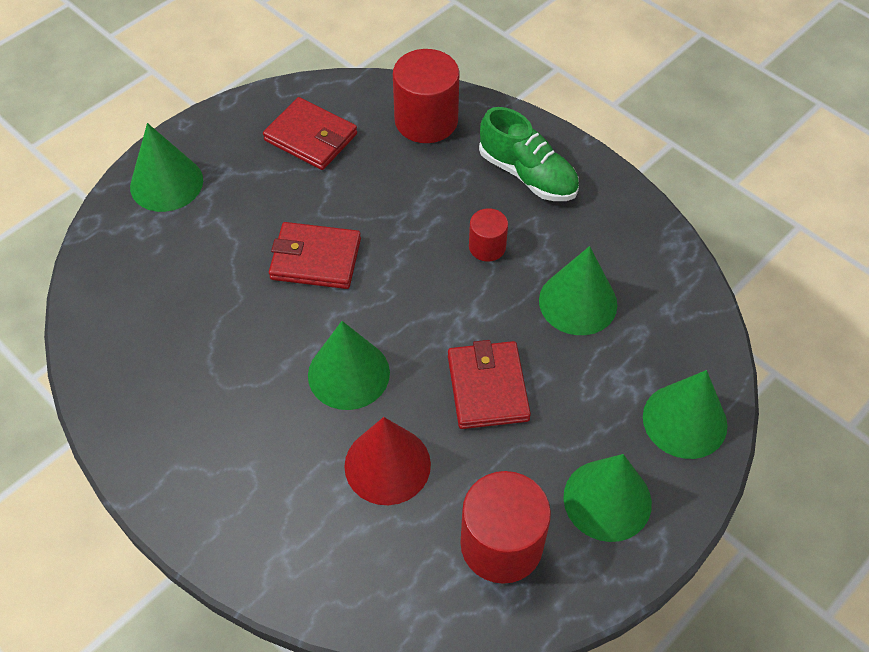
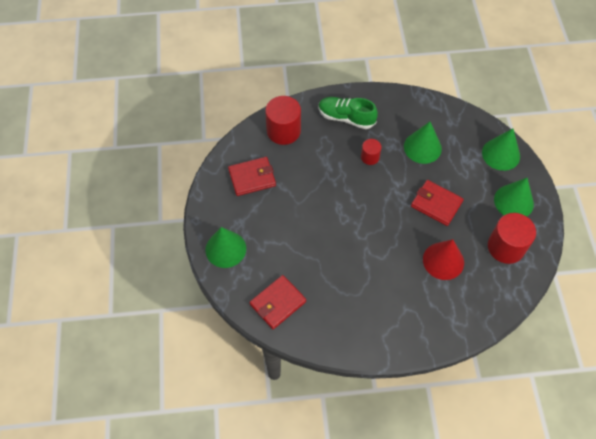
camera: 50 degrees left, 5 degrees up
red wallet [269,222,361,289] -> red wallet moved to [249,275,306,329]
green cone [308,321,390,410] -> none
green shoe [479,107,579,201] -> green shoe turned 150 degrees counterclockwise [319,97,378,129]

